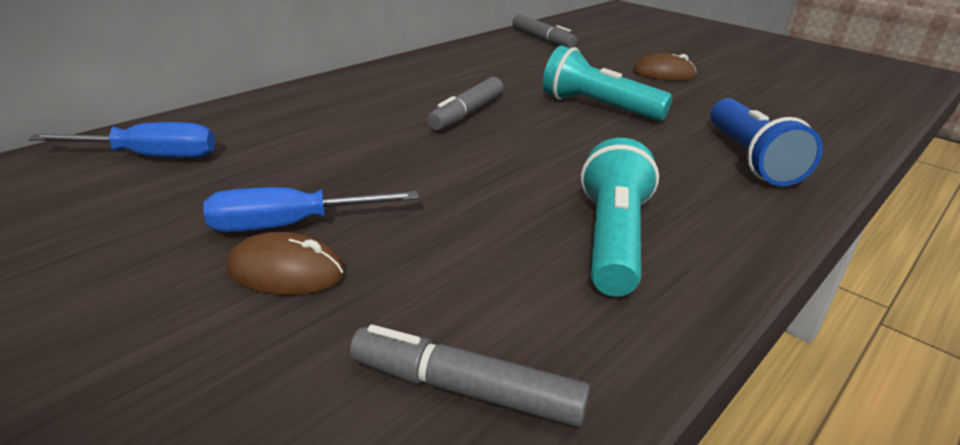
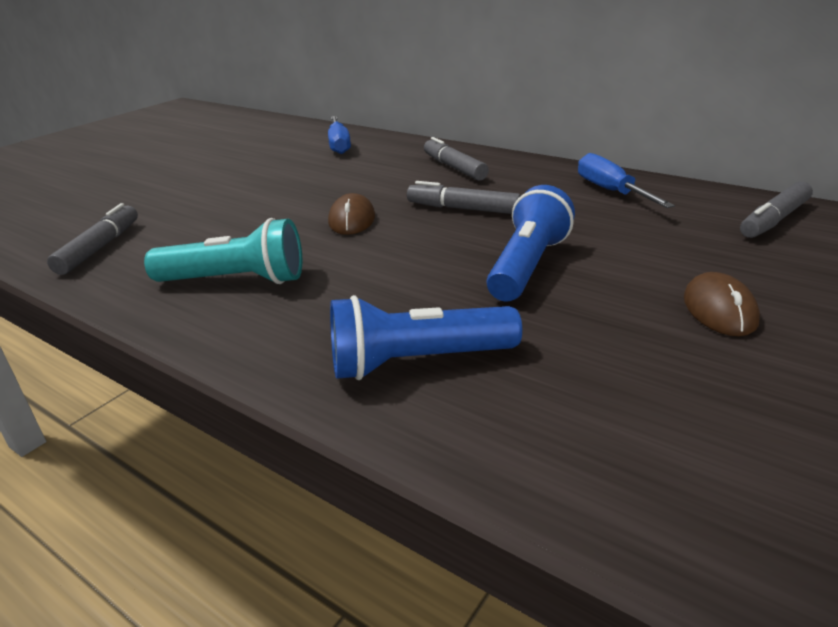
camera: 85 degrees right, 0 degrees up
blue screwdriver [203,187,419,232] -> blue screwdriver moved to [578,153,675,208]
brown mouse [226,232,345,295] -> brown mouse moved to [328,193,375,235]
turquoise flashlight [543,45,673,121] -> blue flashlight [487,185,575,302]
none -> grey marker [424,137,489,181]

